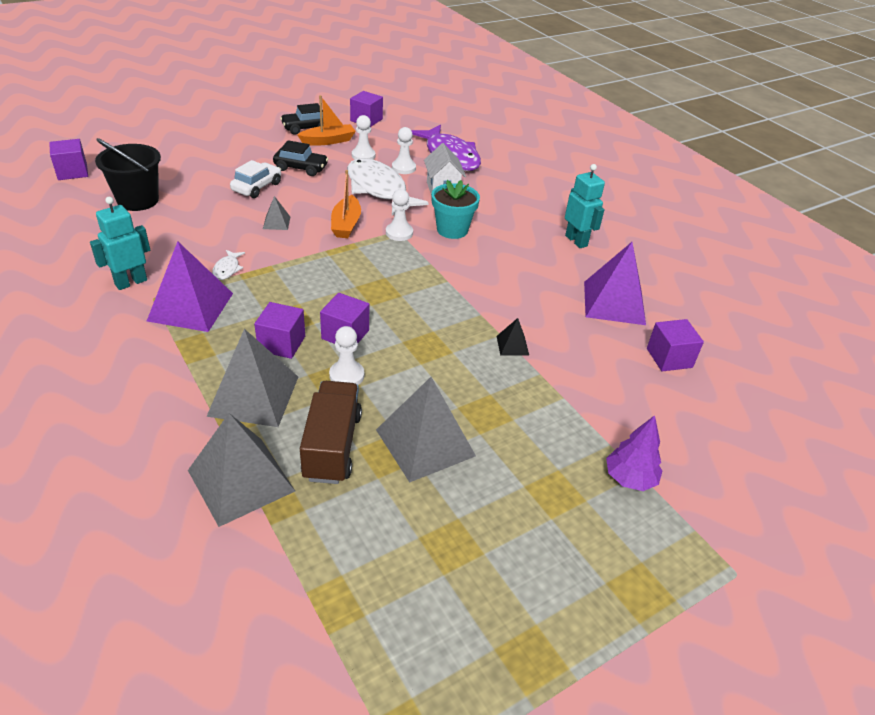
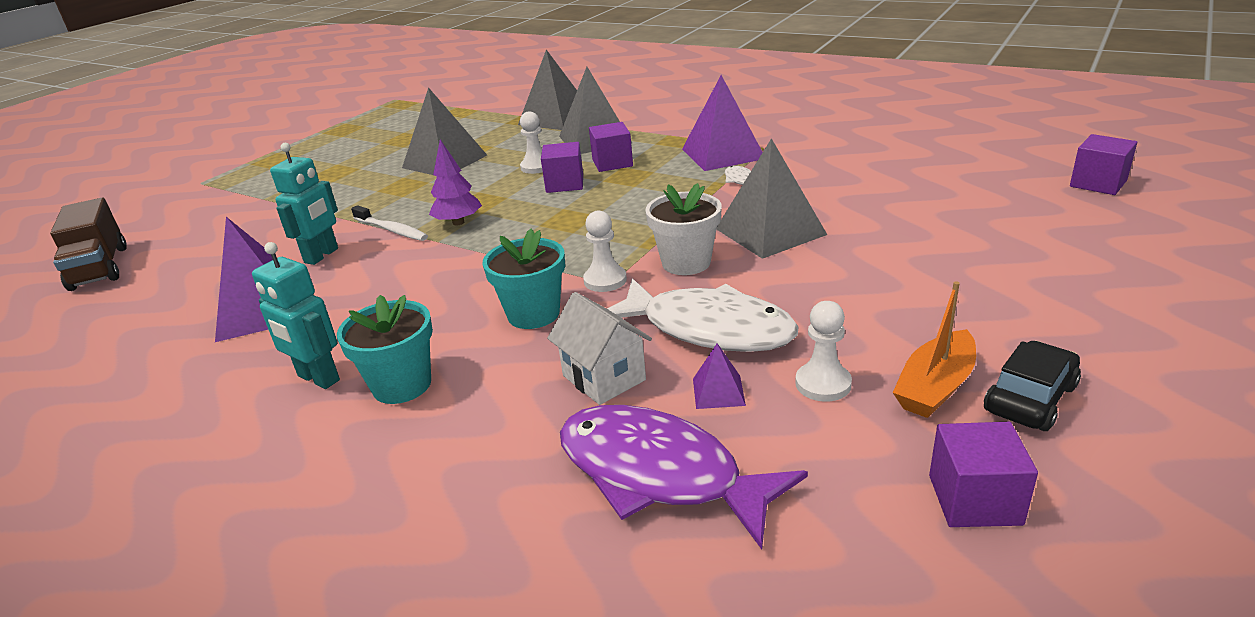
camera: 160 degrees right, 10 degrees down
turquoise robot [90,197,150,290] -> turquoise robot moved to [270,143,338,265]
black bucket [95,138,161,211] -> none
white car [230,160,281,198] -> none
grey pyramid [263,196,290,230] -> grey pyramid [716,138,827,259], size x2.20
black car [273,140,328,176] -> none
brown truck [300,381,362,484] -> brown truck moved to [50,198,127,291]
orange boat [331,170,361,238] -> white flower pot [646,183,722,275]
white pawn [392,127,416,174] -> purple pyramid [693,343,746,409]
black pyramid [496,318,529,355] -> white toothbrush [351,205,428,241]
purple tree [606,415,662,491] -> purple tree moved to [429,140,482,225]
purple cube [647,319,704,371] -> none
none -> turquoise flower pot [337,295,433,404]

